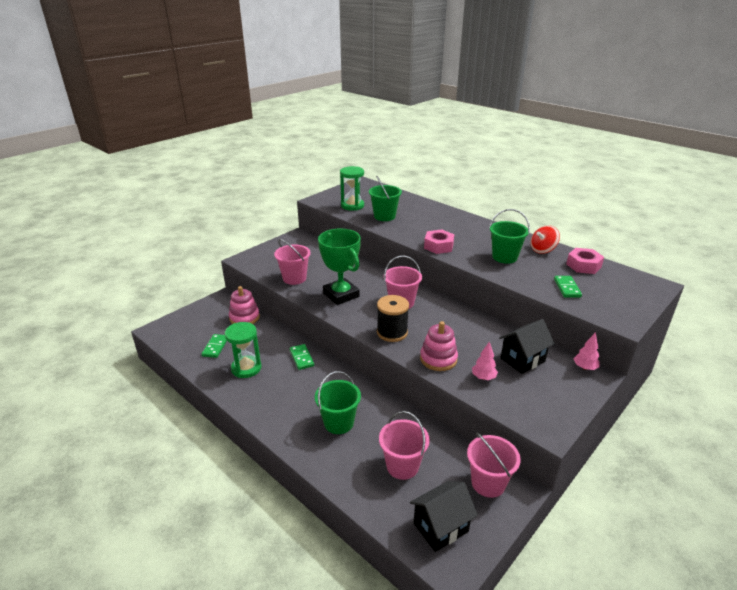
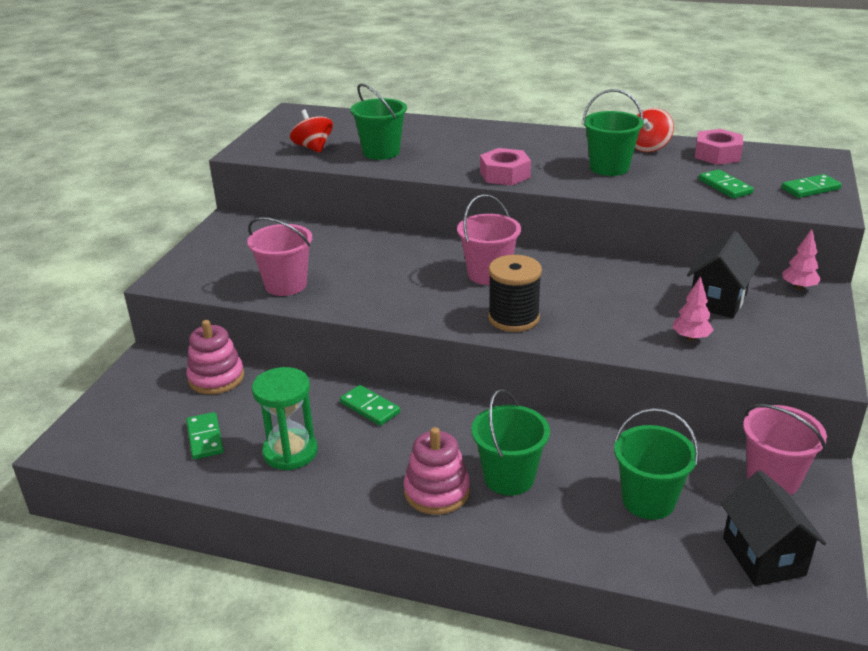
camera: 25 degrees left, 0 degrees up
green trophy [318,229,361,305] -> none
green hourglass [340,166,364,211] -> red spinning top [290,109,333,153]
pink bucket [379,411,430,480] -> green bucket [614,408,699,520]
black house [410,481,478,552] -> black house turned 45 degrees counterclockwise [721,470,827,586]
pink stacking toy [420,321,458,371] -> pink stacking toy moved to [404,427,470,515]
none -> green domino [781,174,842,198]

